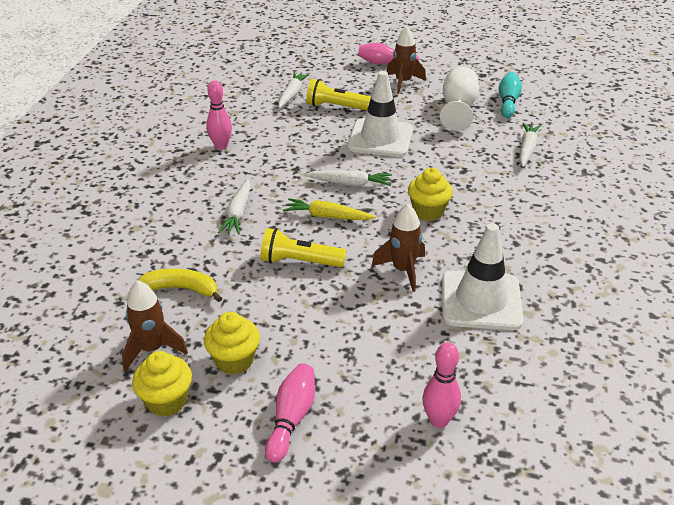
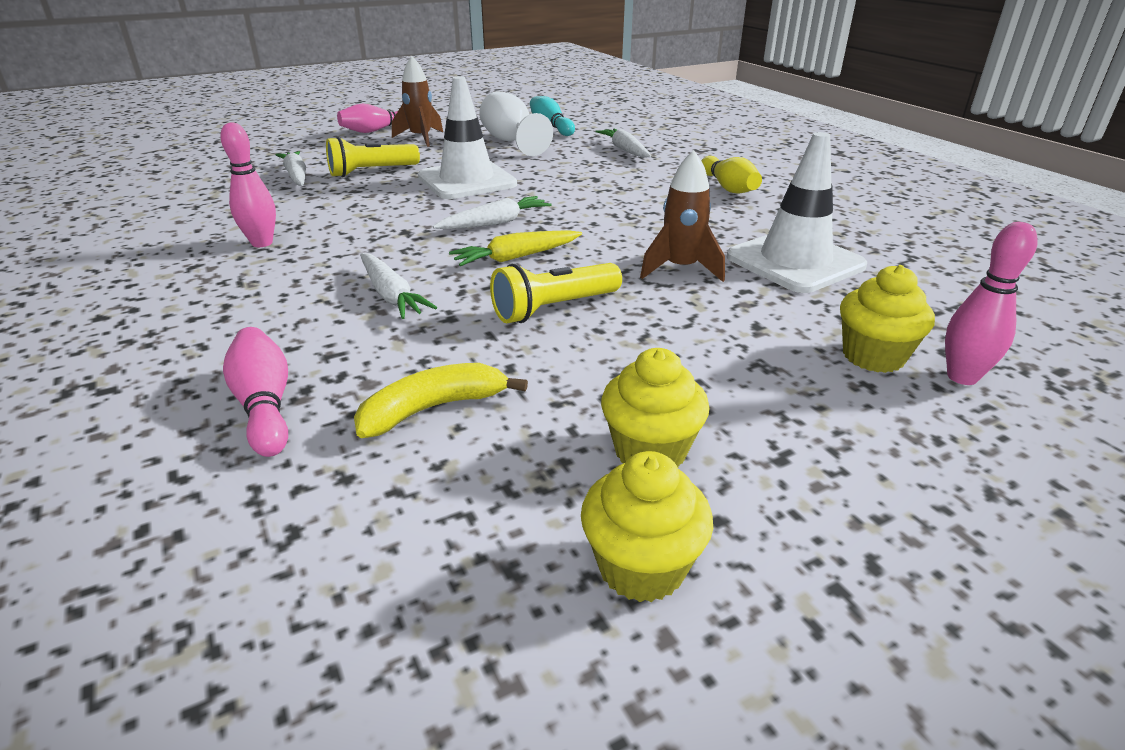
camera: 40 degrees left, 5 degrees down
brown rocket [122,280,188,372] -> none
pink bowling pin [265,363,315,463] -> pink bowling pin moved to [223,327,288,457]
yellow cupcake [408,168,453,221] -> yellow cupcake moved to [840,265,935,373]
none -> yellow bowling pin [701,156,762,194]

